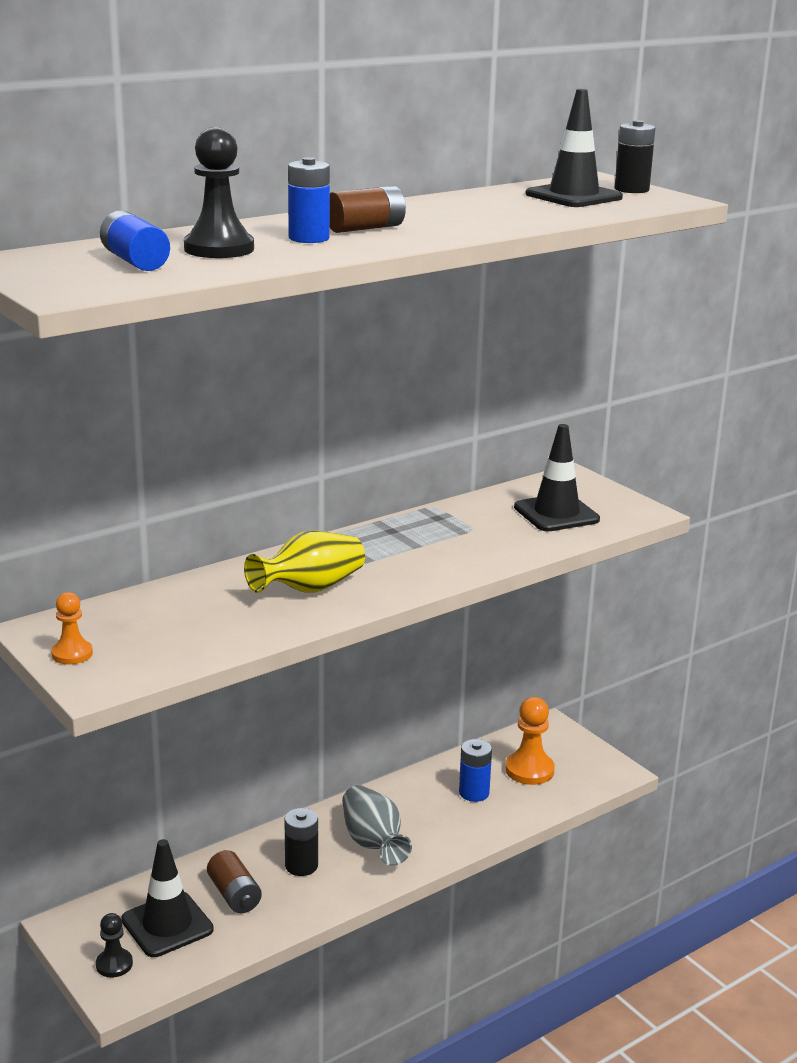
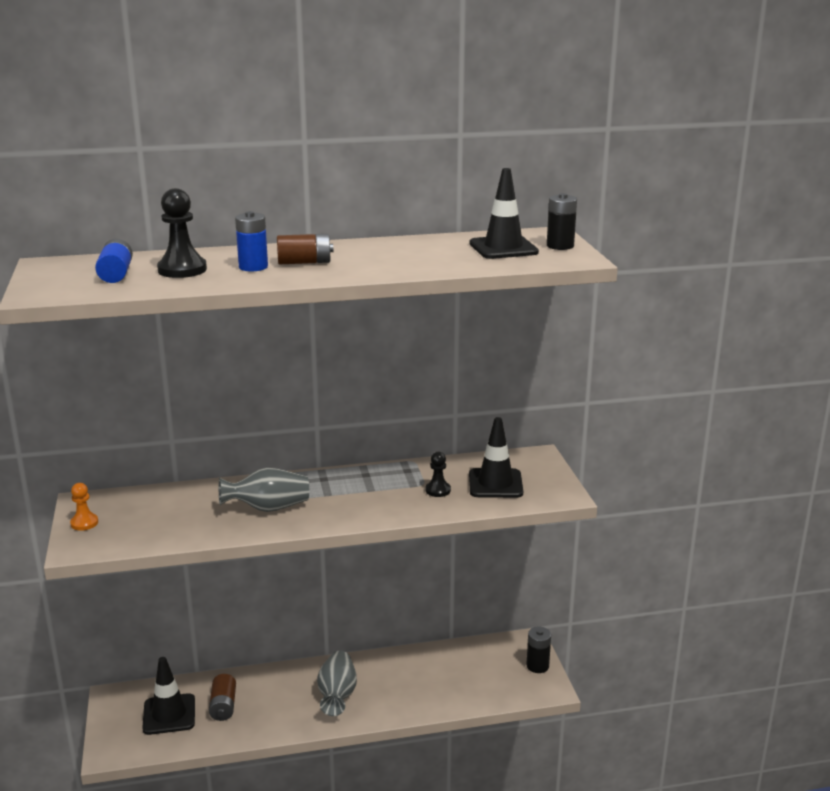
camera: 25 degrees right, 0 degrees up
black pawn [96,913,133,978] -> black pawn moved to [425,452,451,497]
yellow vase [244,531,365,593] -> grey vase [219,467,309,512]
black battery [284,808,318,876] -> black battery moved to [526,627,551,673]
blue battery [459,739,492,802] -> none
orange pawn [505,697,555,785] -> none

